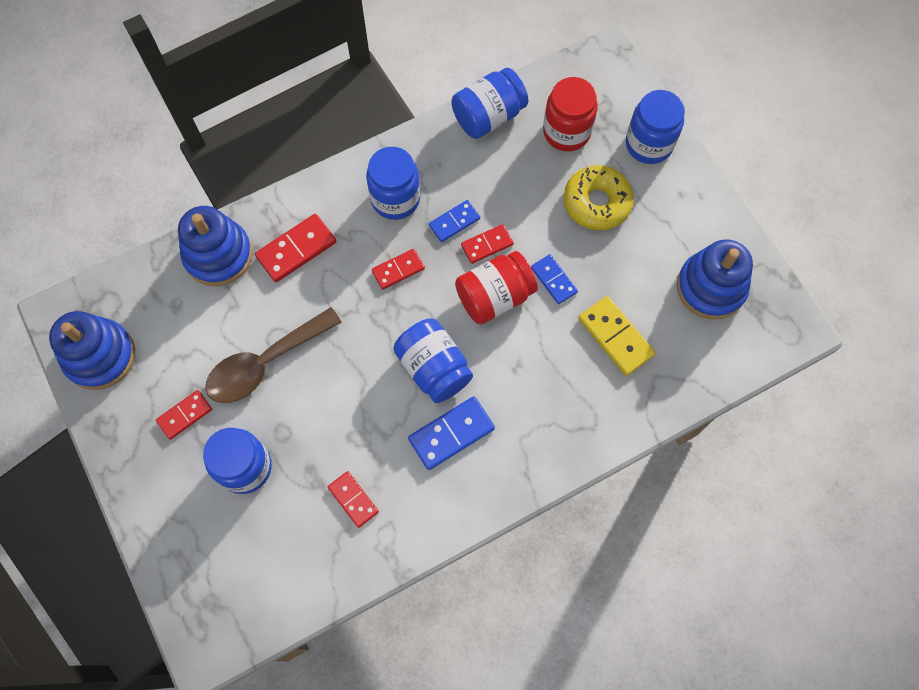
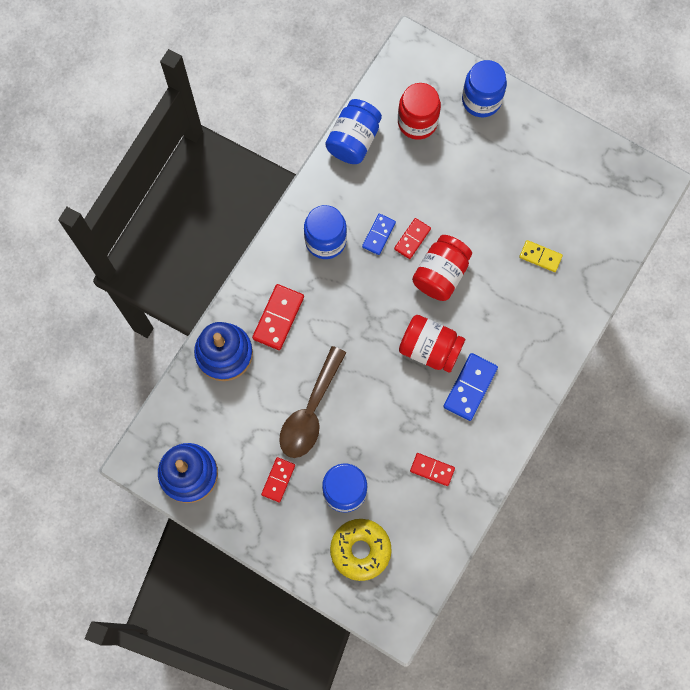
camera: 30 degrees left, 5 degrees up
red domino [372,249,425,290] -> none
blue jar [393,319,473,403] -> red jar [399,315,465,373]
blue domino [531,254,578,304] -> none
yellow donut [564,165,634,230] -> yellow donut moved to [330,519,392,581]
yellow domino [578,296,656,376] -> yellow domino [519,240,563,272], size x0.65
blue stacking toy [677,239,753,320] -> none

